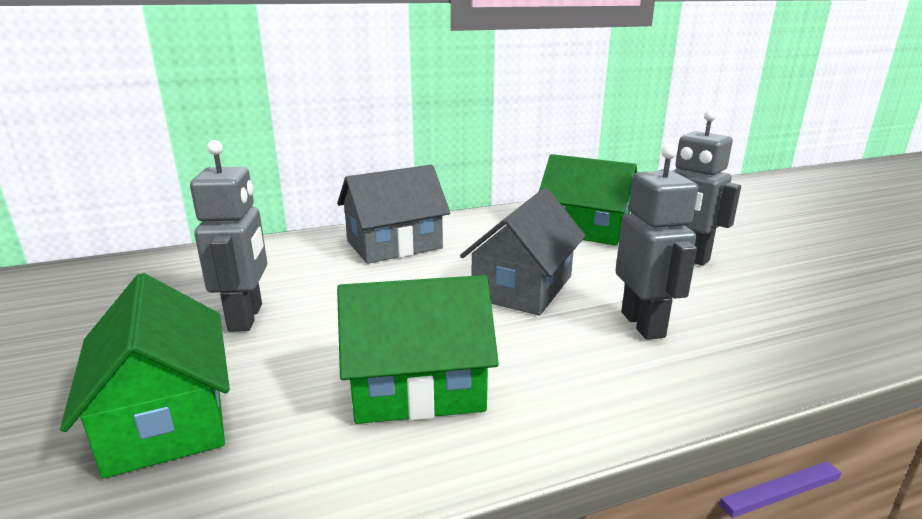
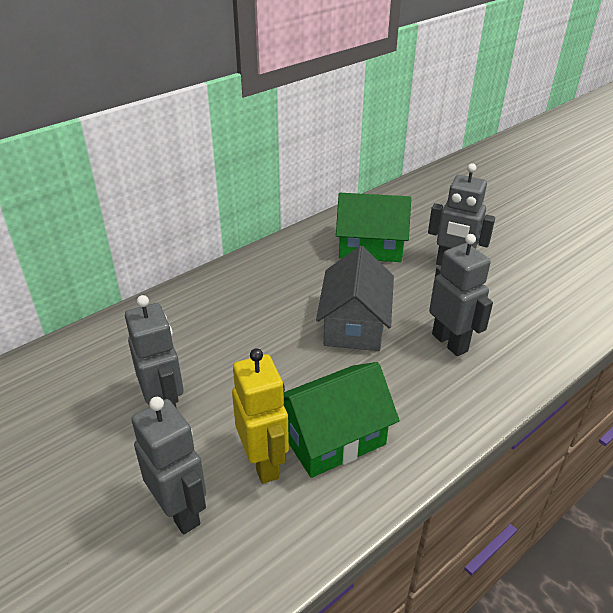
camera: 20 degrees left, 15 degrees up
green house [60,273,230,478] -> grey robot [131,397,206,534]
grey house [337,165,450,264] -> none
none -> yellow robot [232,348,289,484]

